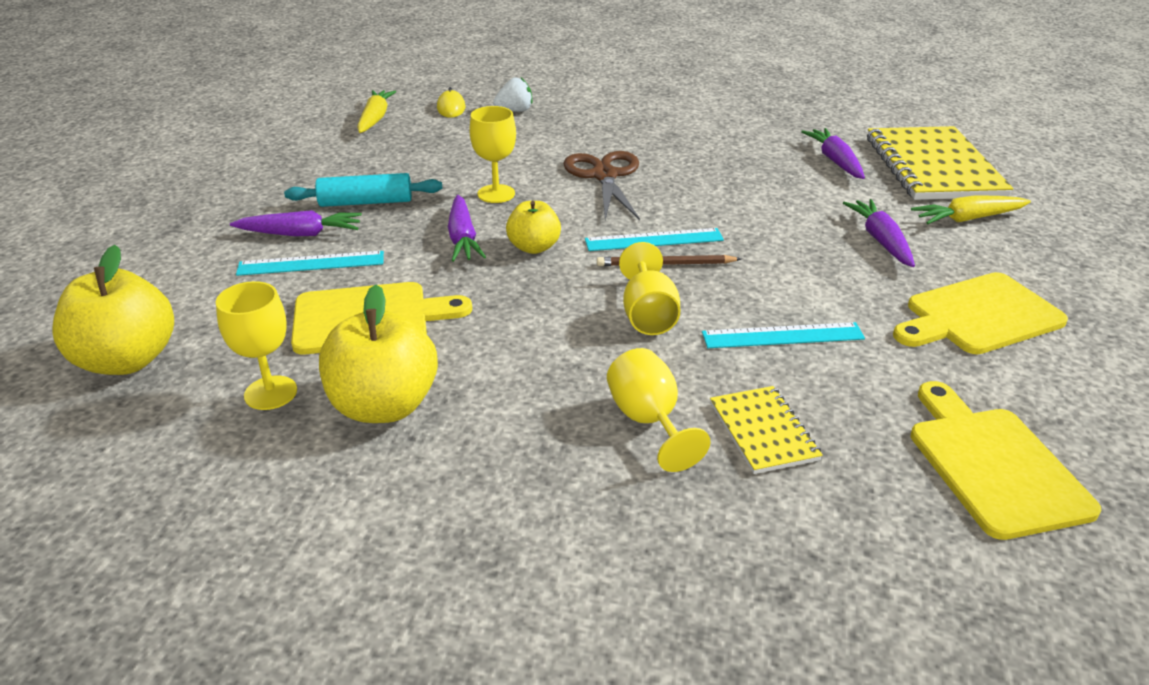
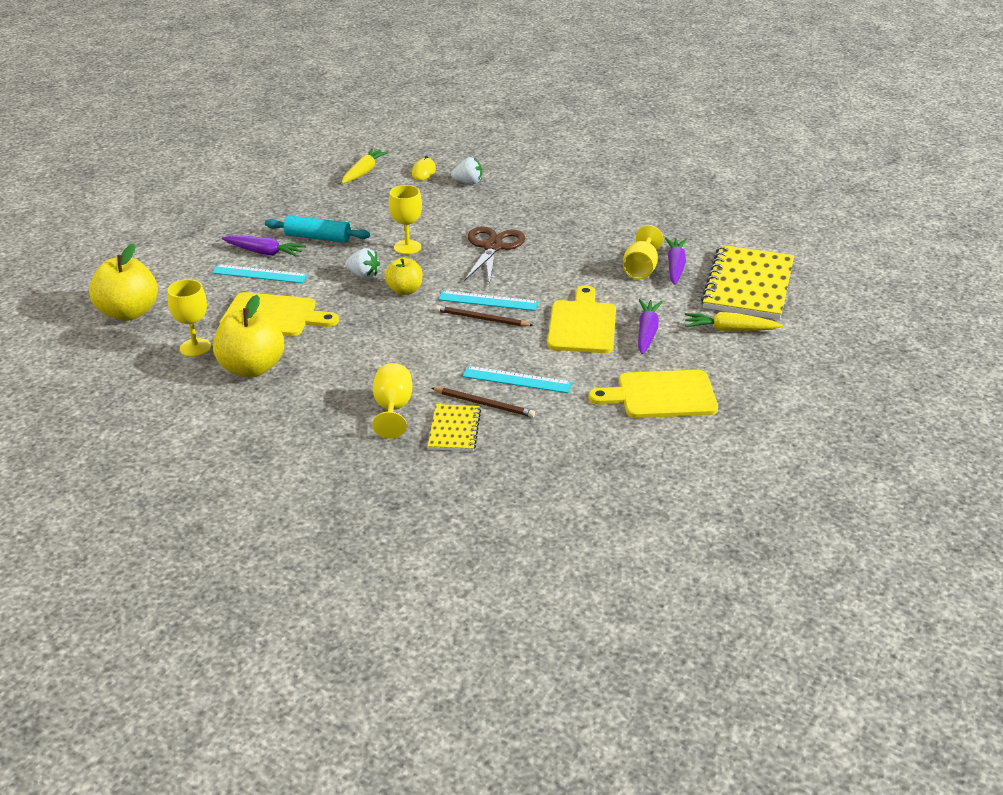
camera: 20 degrees right, 0 degrees up
purple carrot [448,195,486,262] -> white strawberry [345,248,380,279]
yellow goblet [619,242,680,335] -> yellow goblet moved to [623,225,663,279]
yellow cutting board [910,381,1101,540] -> yellow cutting board moved to [547,286,616,353]
none -> brown pencil [432,387,535,417]

